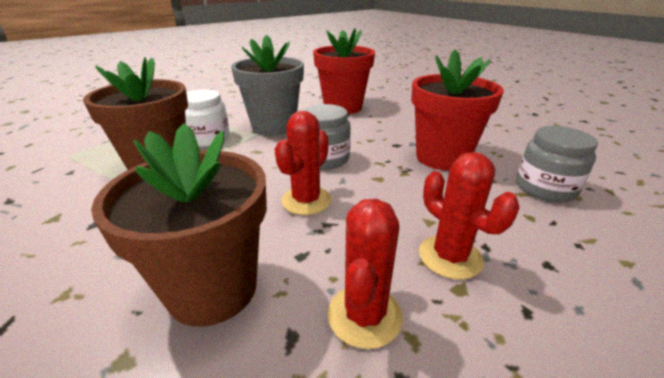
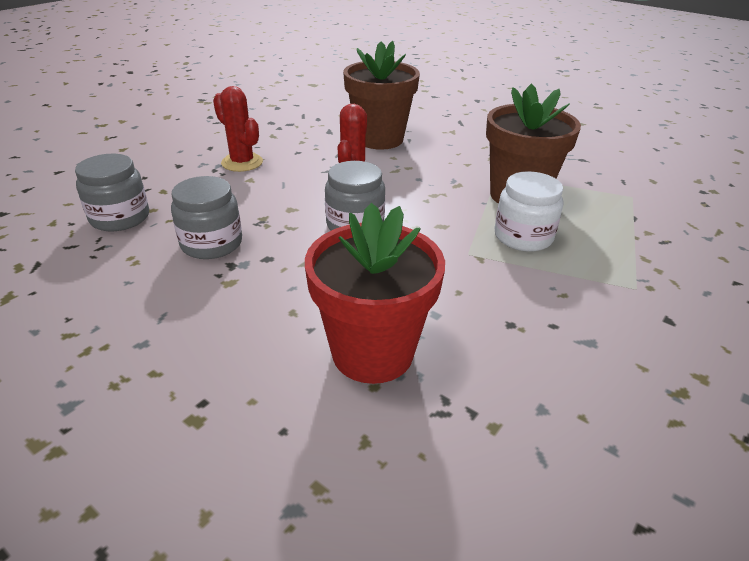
camera: 165 degrees right, 5 degrees up
grey flower pot [231,35,304,136] -> none
red cactus [327,199,403,349] -> none
red flower pot [411,50,504,171] -> grey jar [171,176,242,259]

